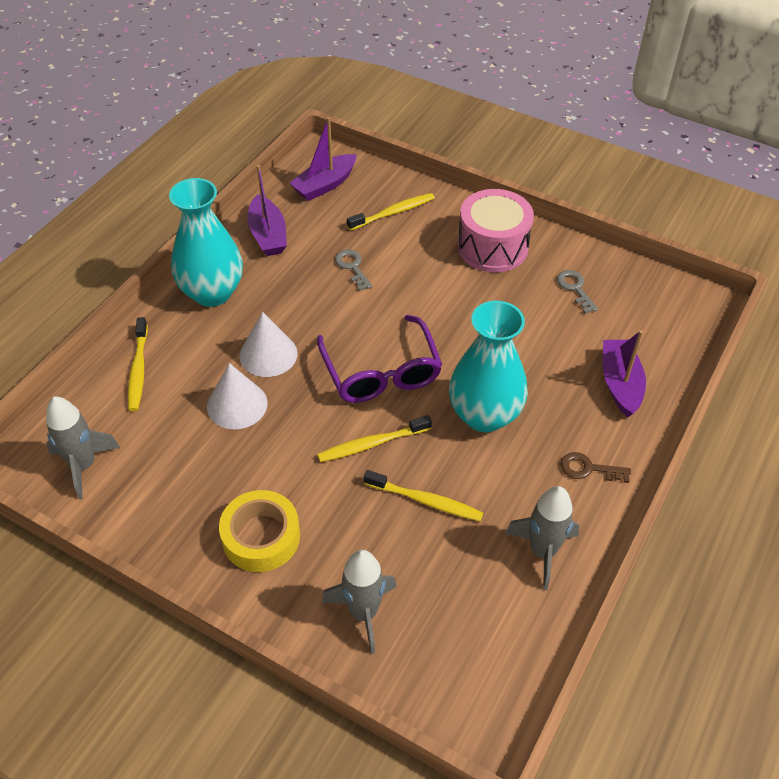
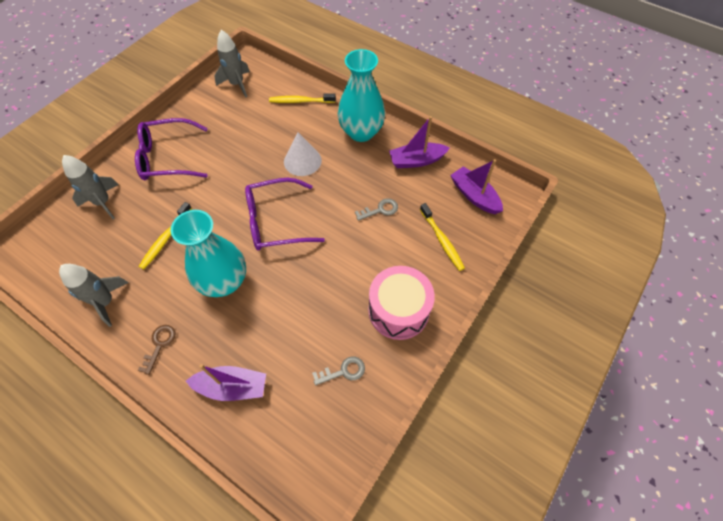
camera: 95 degrees right, 10 degrees up
white cone [207,363,268,429] -> none
yellow tape [219,490,300,572] -> purple glasses [135,118,208,180]
yellow toothbrush [317,415,432,462] -> none

